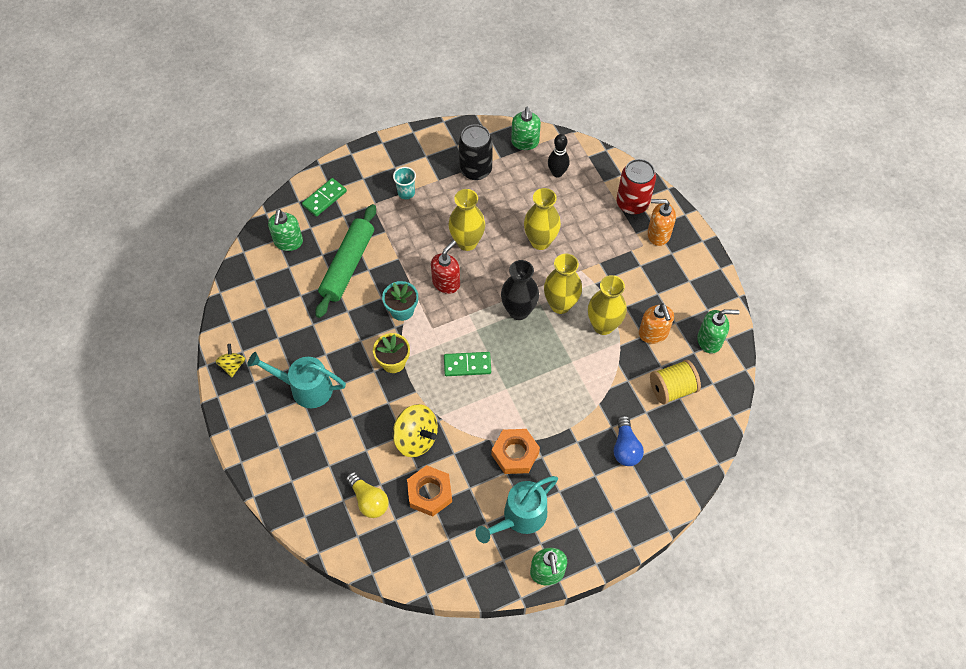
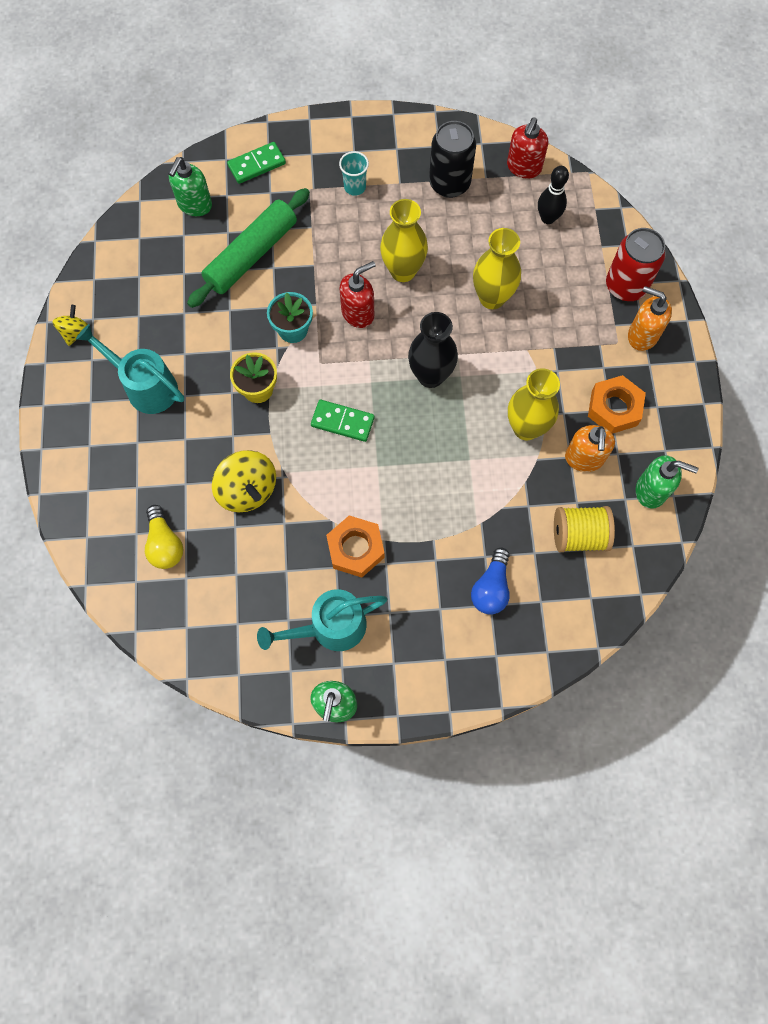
camera: 20 degrees right, 10 degrees up
orange nut [407,465,452,517] -> orange nut moved to [588,375,646,434]
green soap dispenser [511,107,541,150] -> red soap dispenser [507,118,548,179]
yellow vase [544,254,582,314] -> none

